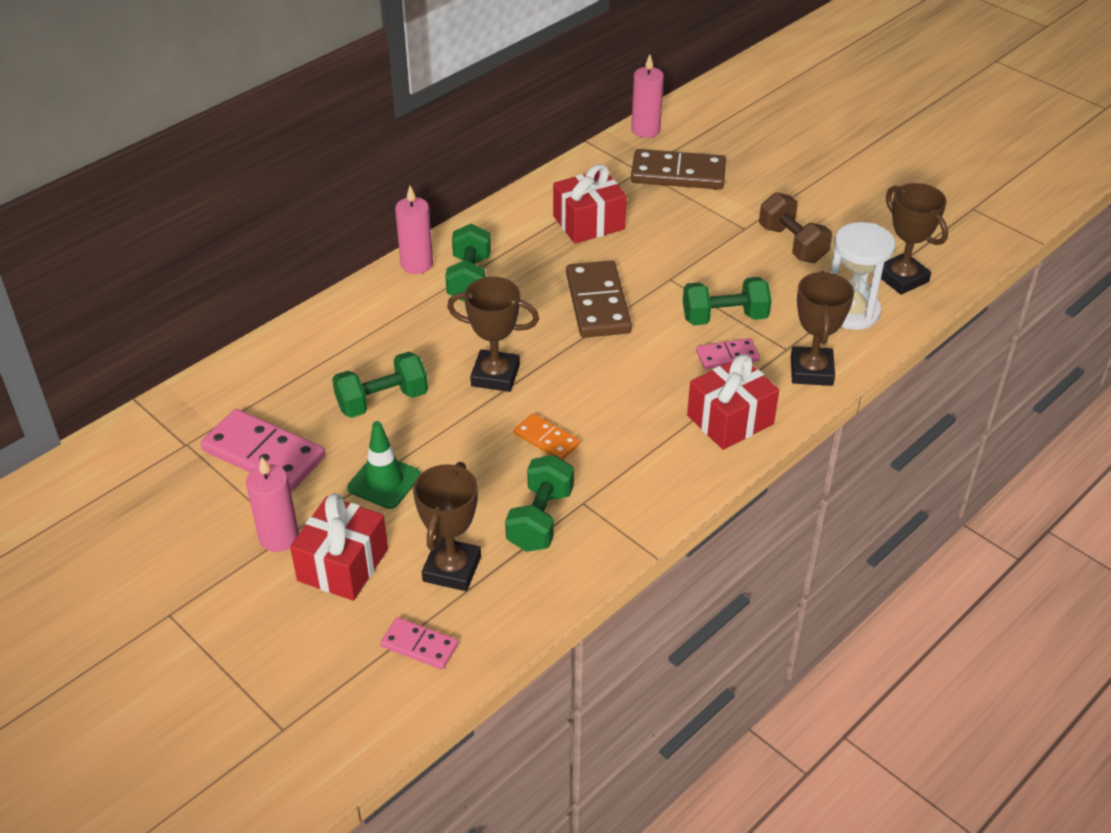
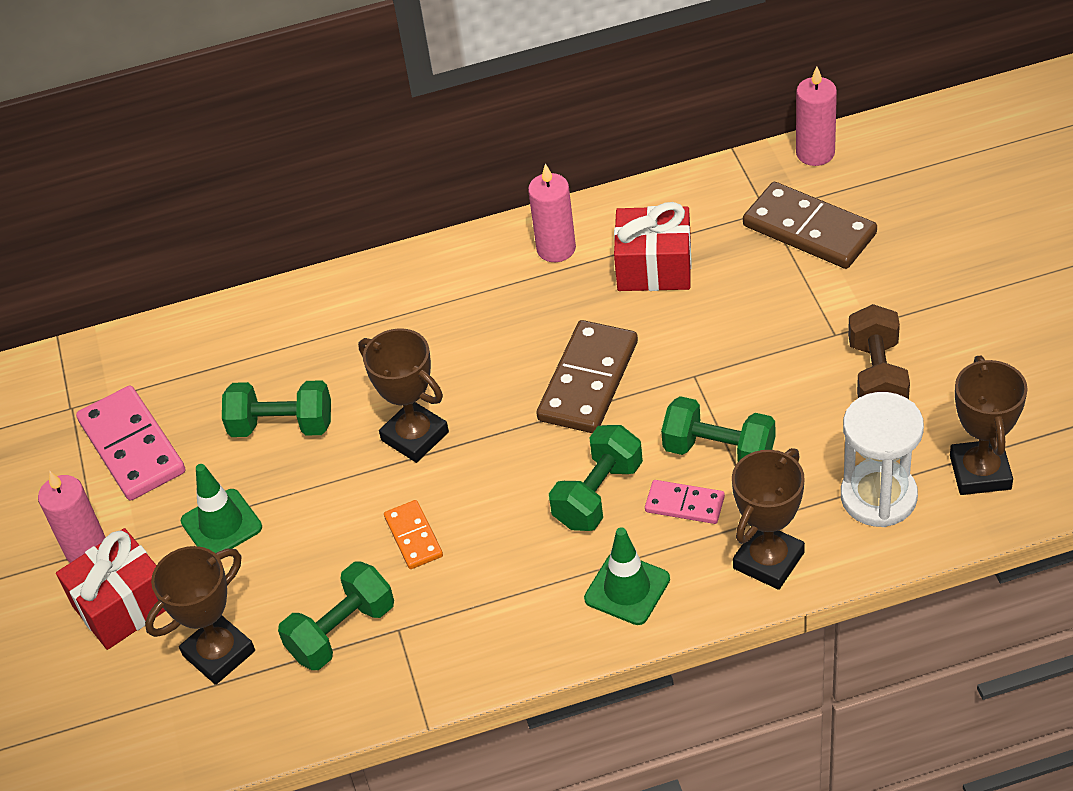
camera: 35 degrees right, 5 degrees up
pink domino [380,617,458,669] -> none
pink candle [395,186,433,274] -> pink candle moved to [528,163,576,262]
green dumbbell [445,223,491,302] -> green dumbbell moved to [549,425,643,531]
red gift [687,354,779,450] -> green traffic cone [584,527,670,625]

